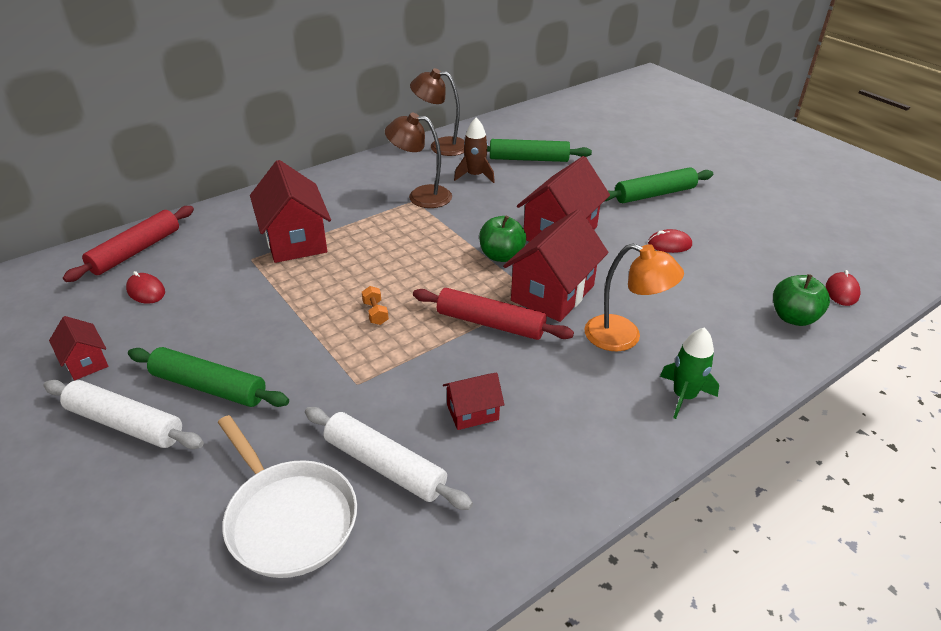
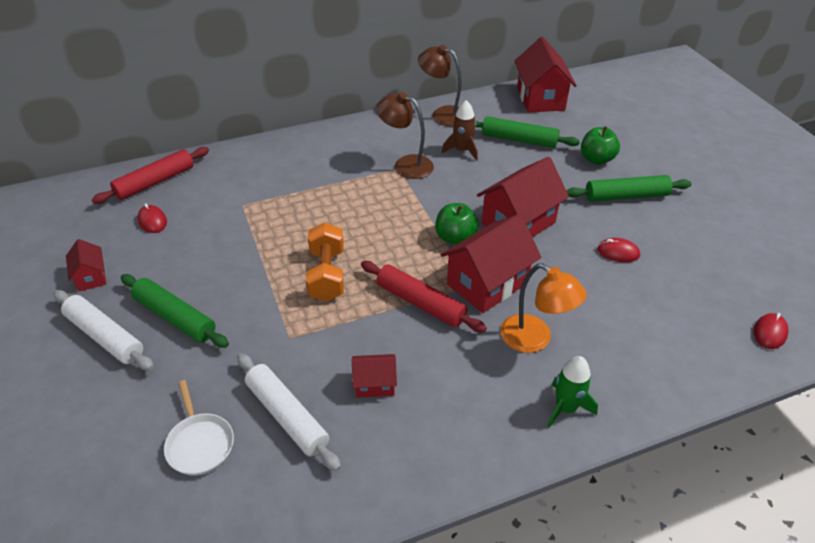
camera: 15 degrees right, 5 degrees up
white pan [218,415,357,578] -> white pan [164,380,234,476], size x0.65
red house [250,160,331,263] -> red house moved to [514,37,577,113]
orange dumbbell [362,286,389,325] -> orange dumbbell [306,222,344,302], size x2.16
green apple [773,274,830,326] -> green apple moved to [581,126,620,165]

